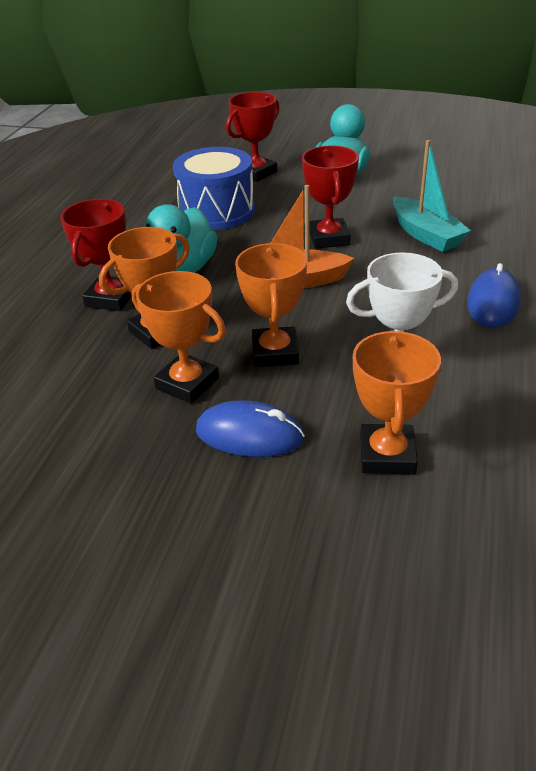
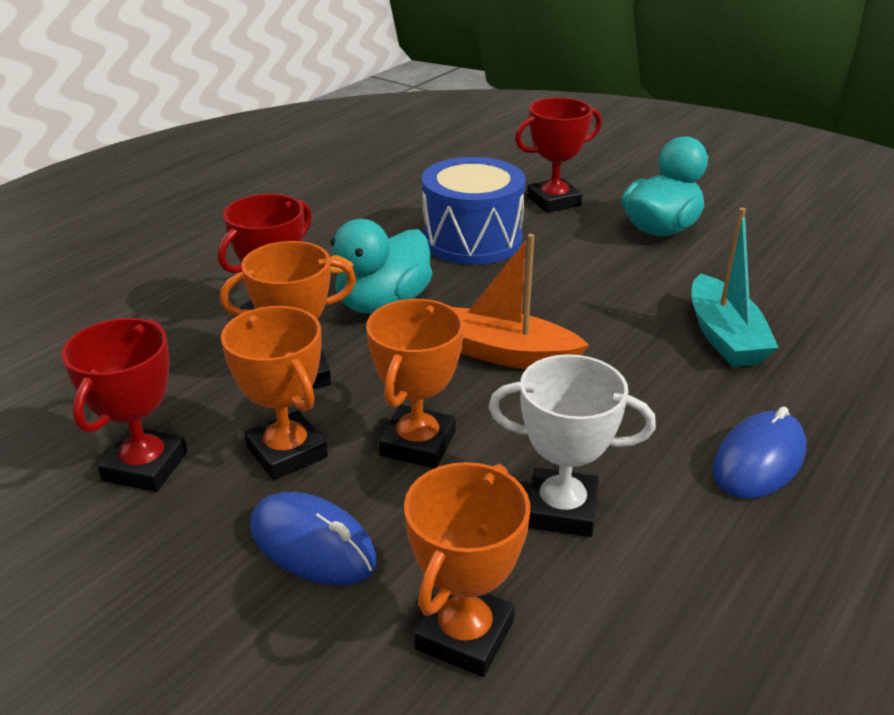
camera: 20 degrees right, 5 degrees down
red trophy [302,145,359,249] -> red trophy moved to [61,318,187,492]

